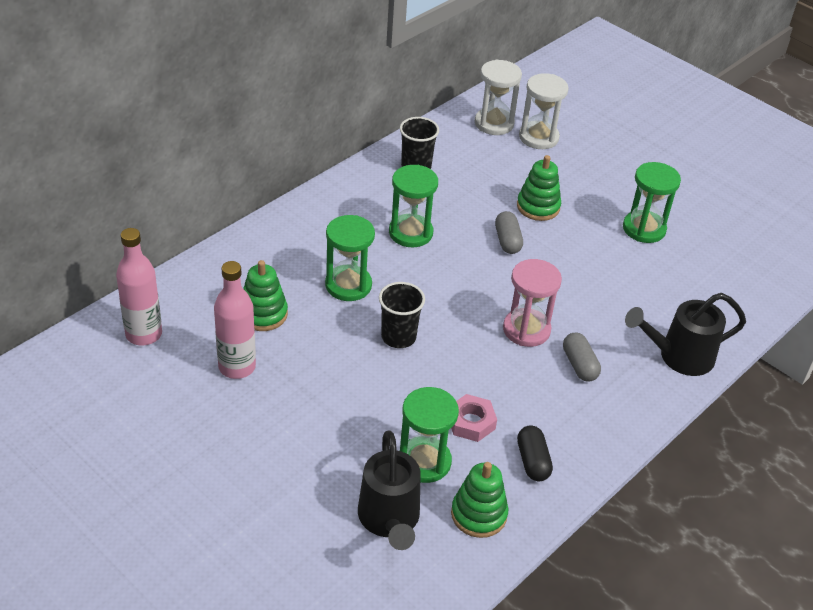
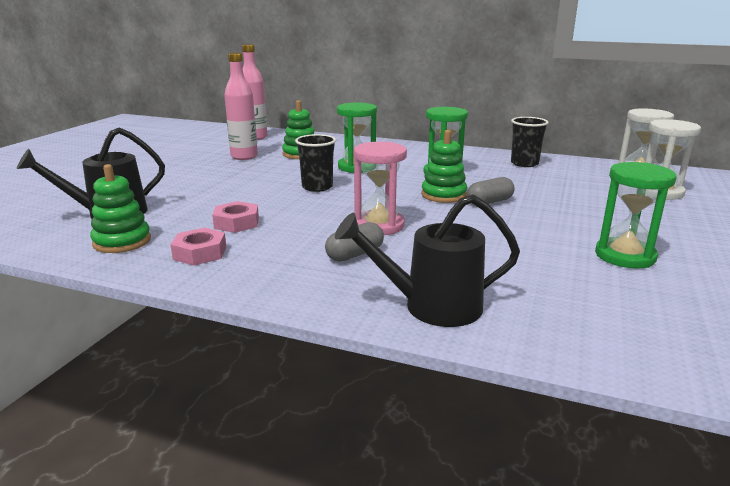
camera: 70 degrees right, 20 degrees down
green hourglass [400,387,459,483] -> none
green stacking toy [517,155,561,221] -> green stacking toy moved to [421,130,467,203]
black capsule [517,425,553,481] -> pink nut [170,228,226,266]
black watering can [625,293,746,376] -> black watering can turned 60 degrees counterclockwise [335,194,520,327]

